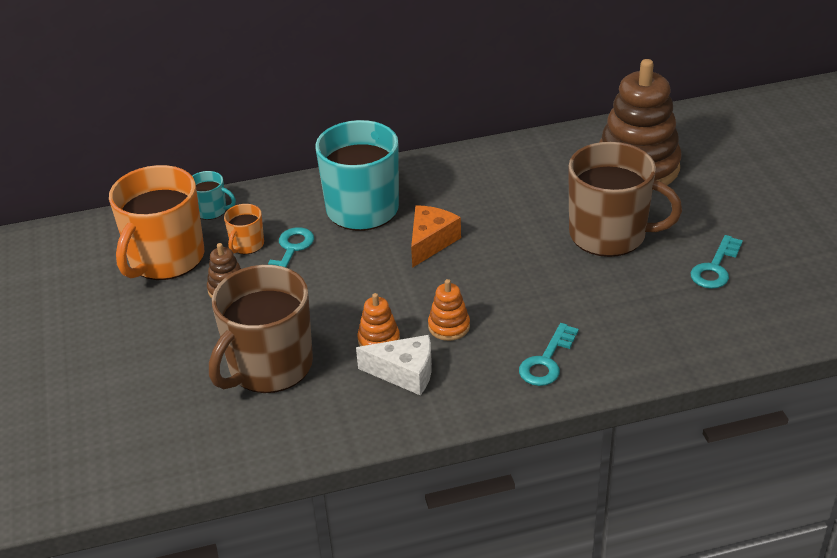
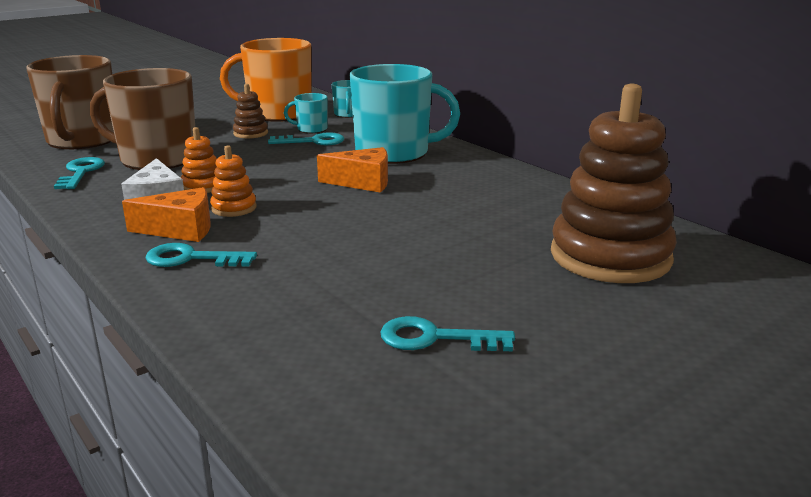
camera: 65 degrees right, 15 degrees down
orange mug [224,204,264,254] -> turquoise mug [284,93,327,133]
brown mug [568,142,682,257] -> brown mug moved to [26,55,114,149]
none -> turquoise key [54,157,105,189]
none -> orange cheese [122,187,211,242]

